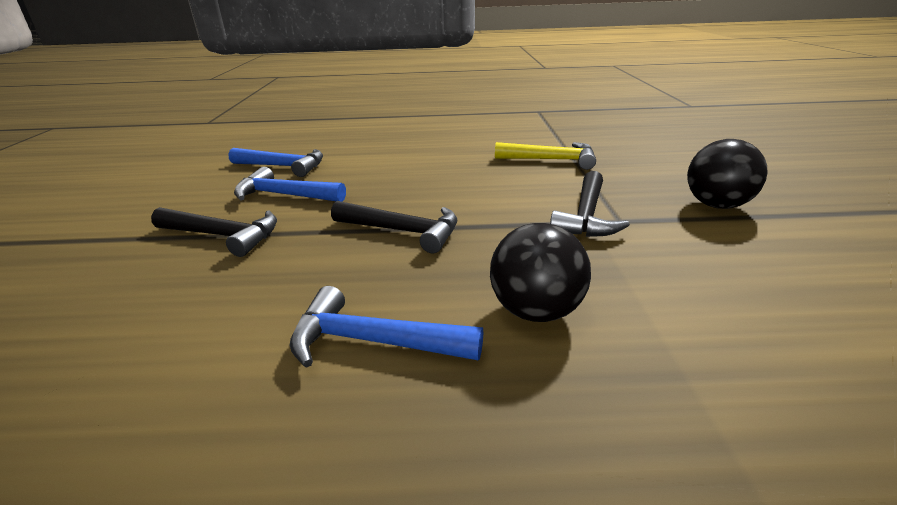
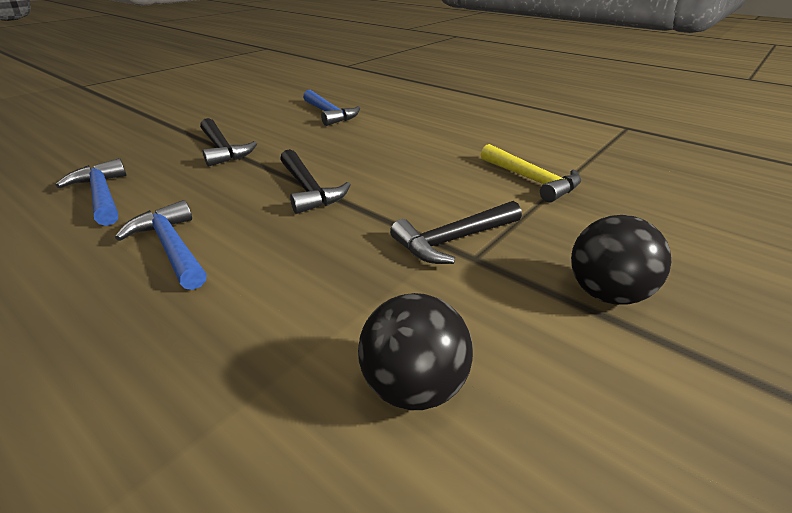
camera: 40 degrees right, 5 degrees up
blue hammer [234,167,346,202] -> blue hammer moved to [56,158,127,226]
black ball [490,223,591,322] -> black ball moved to [358,293,473,410]

